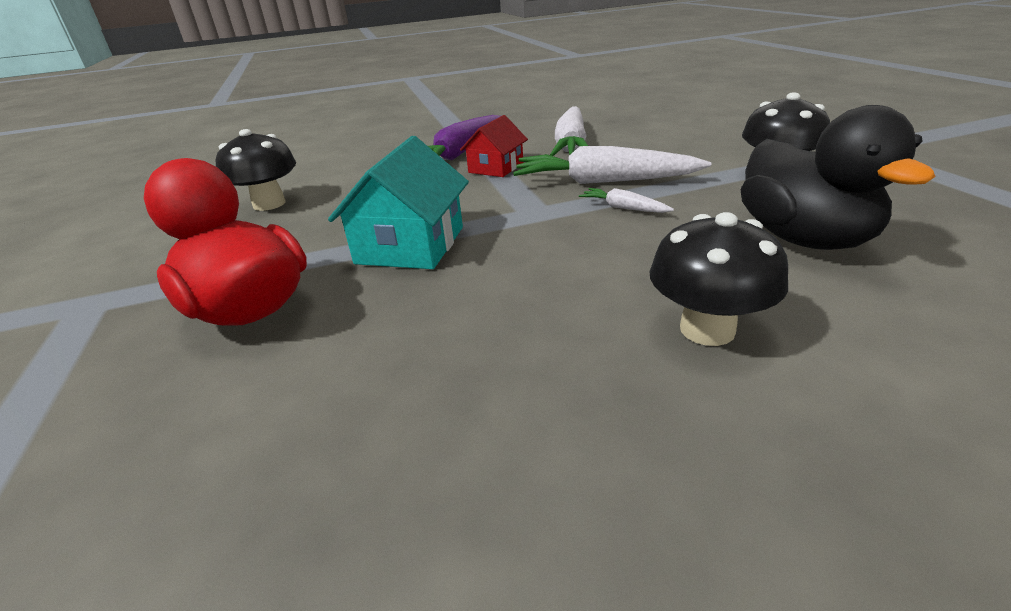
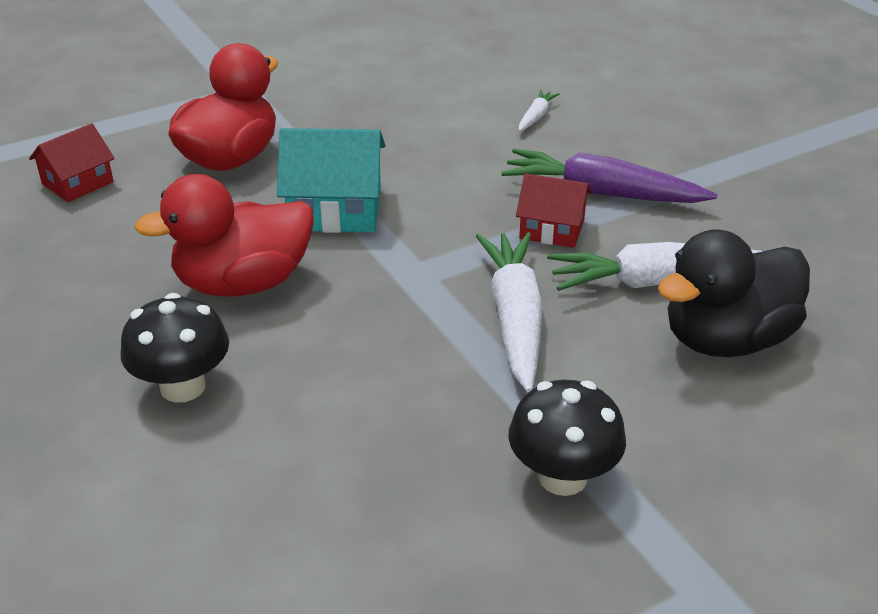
camera: 75 degrees right, 5 degrees up
black mushroom [216,129,296,211] -> none
white carrot [579,188,674,213] -> white carrot moved to [519,90,560,132]
black duck [741,105,936,250] -> black duck moved to [658,229,810,357]
none -> red house [29,123,115,202]
none -> red duck [134,174,314,296]

